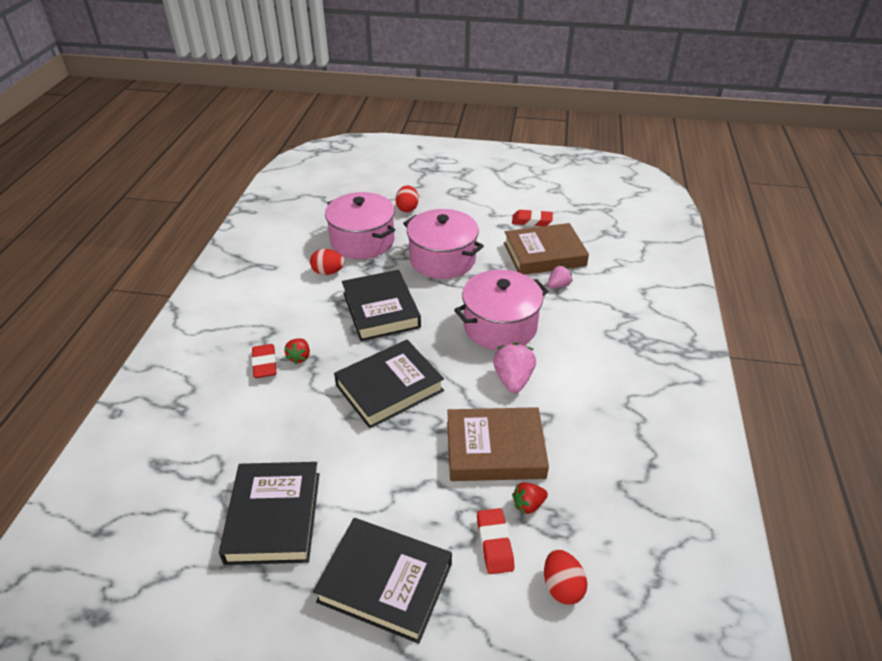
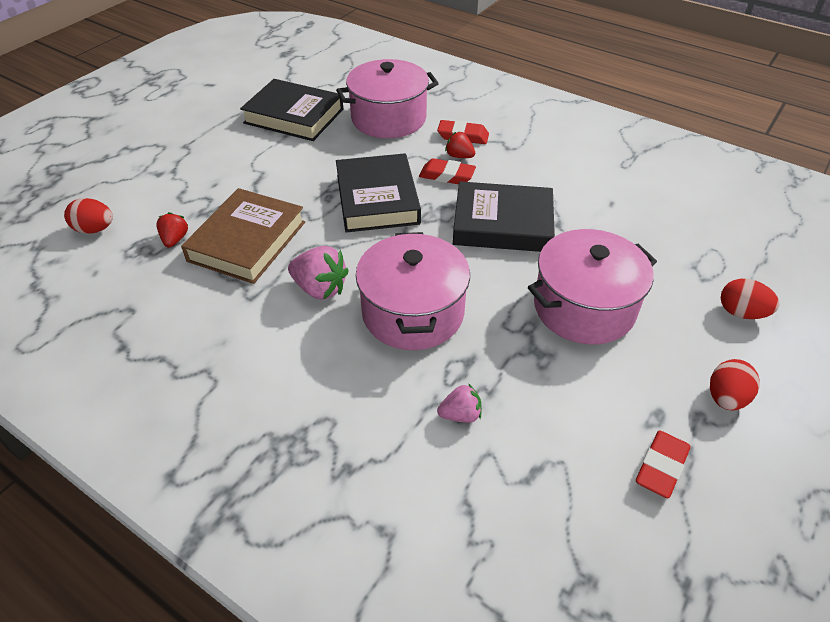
camera: 115 degrees right, 5 degrees up
red egg [310,249,345,275] -> red egg moved to [710,359,760,411]
black book [313,518,452,644] -> none
pink pot [325,192,395,259] -> pink pot moved to [336,59,439,138]
red eraser [477,508,514,574] -> red eraser moved to [419,158,476,184]
brown book [504,223,589,275] -> none
pink strawberry [548,265,573,288] -> pink strawberry turned 90 degrees counterclockwise [437,383,482,423]

